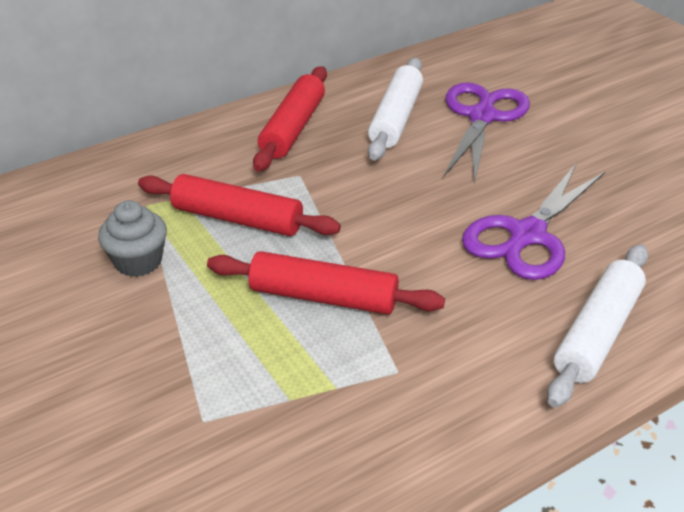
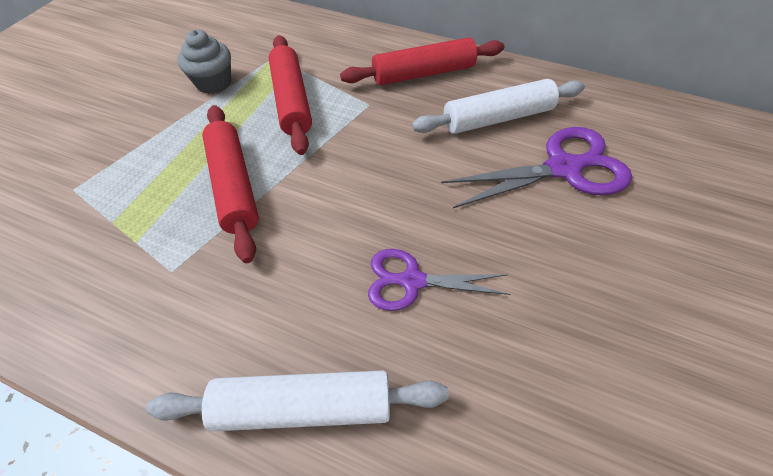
camera: 55 degrees right, 15 degrees up
purple scissors [462,163,606,280] -> purple scissors [368,249,510,311], size x0.63

